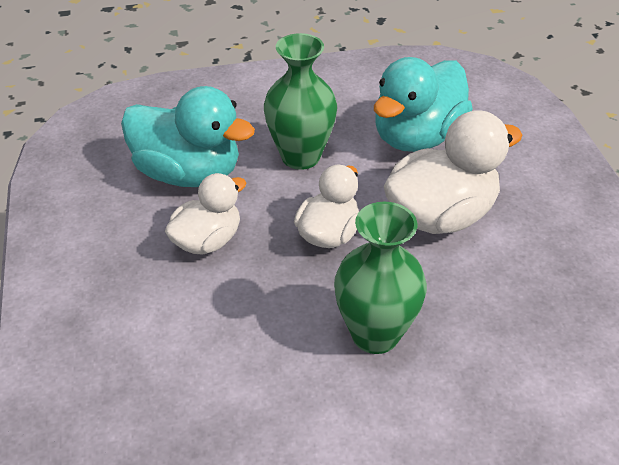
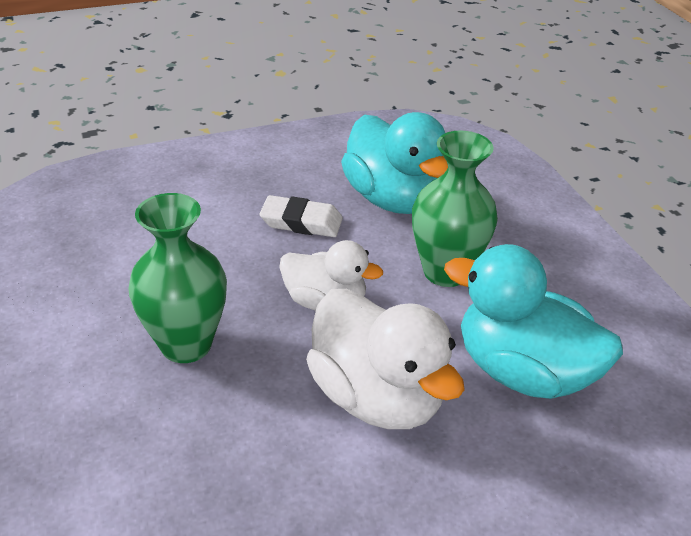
camera: 80 degrees right, 5 degrees down
turquoise duck [121,86,255,187] -> turquoise duck turned 45 degrees counterclockwise [341,112,448,214]
white duck [165,173,246,255] -> white eraser [260,195,343,237]

